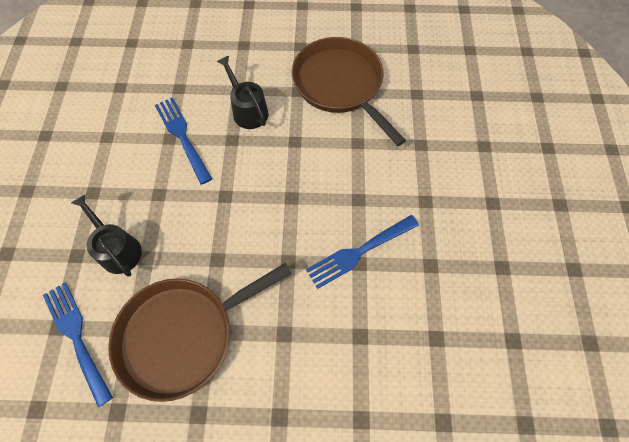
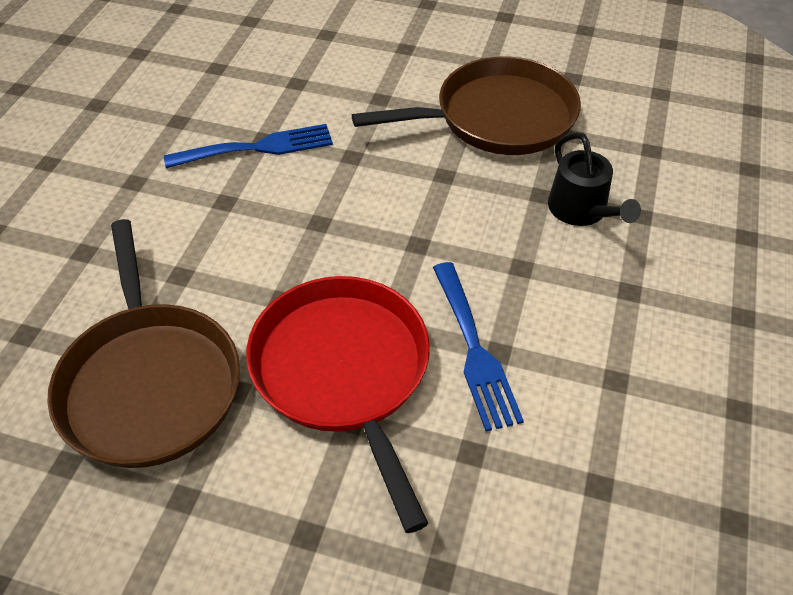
camera: 165 degrees left, 15 degrees down
blue fork [43,282,113,407] -> none
black watering can [217,56,268,129] -> red pan [246,276,430,533]

